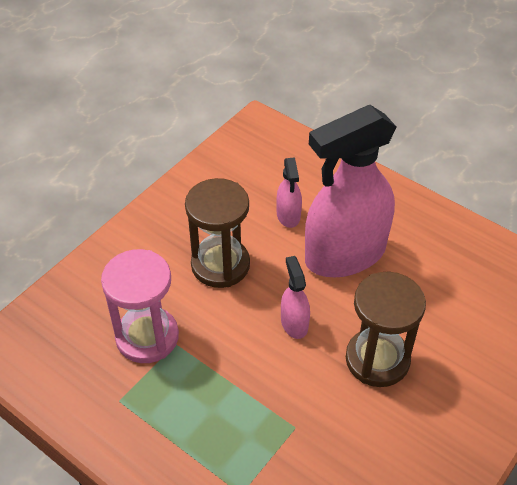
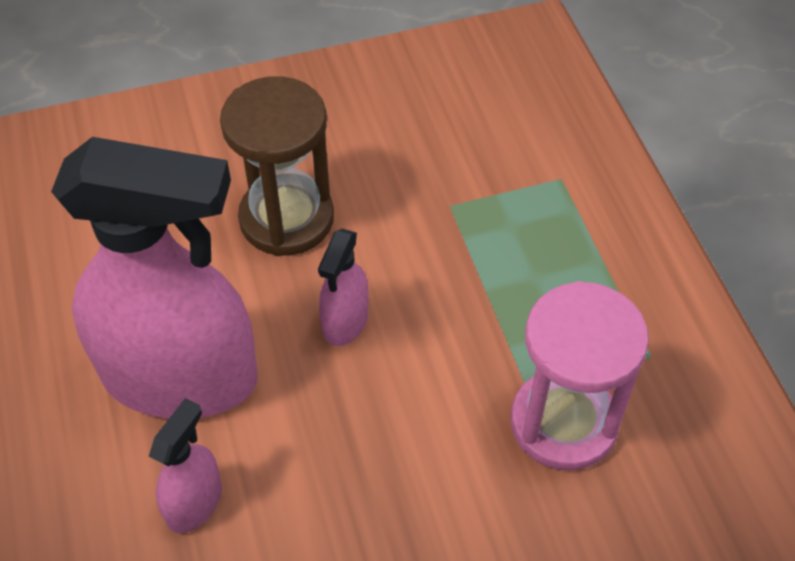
camera: 145 degrees left, 5 degrees up
brown hourglass [185,178,250,288] -> none

